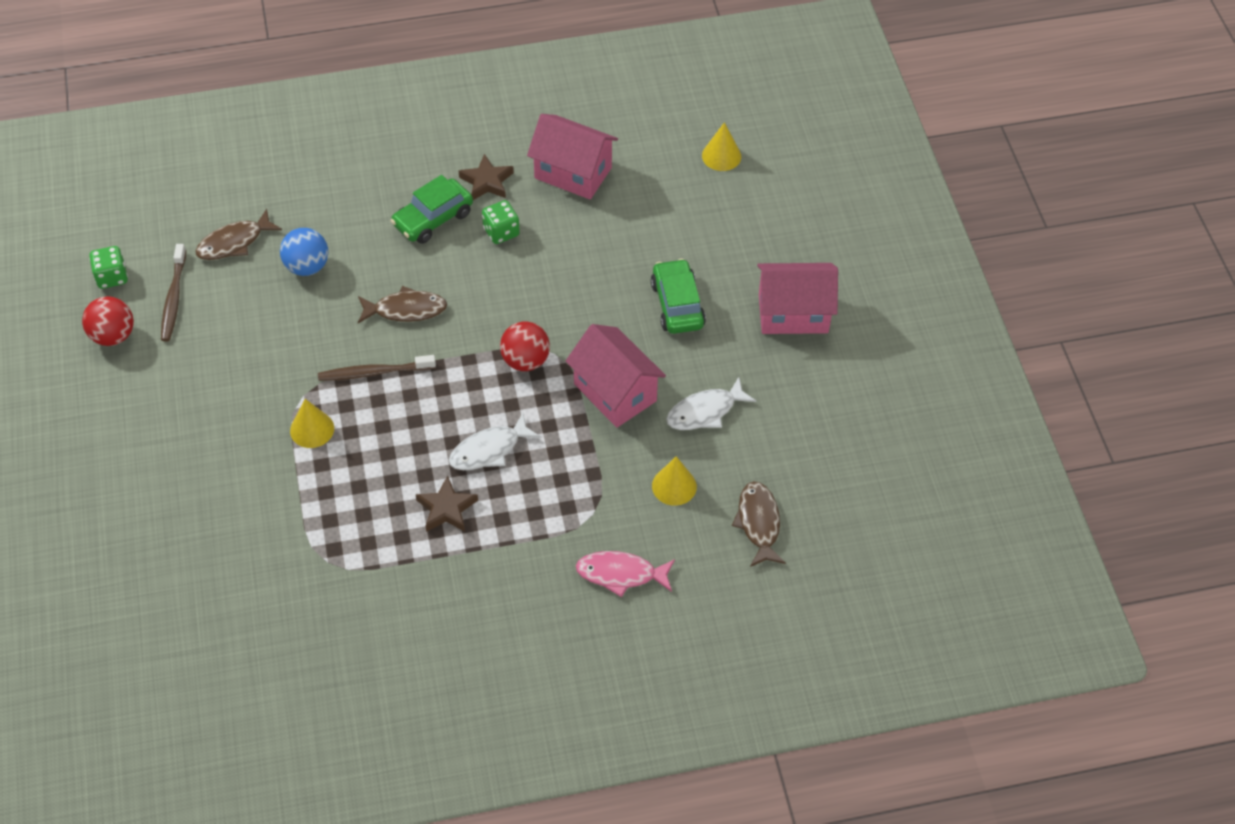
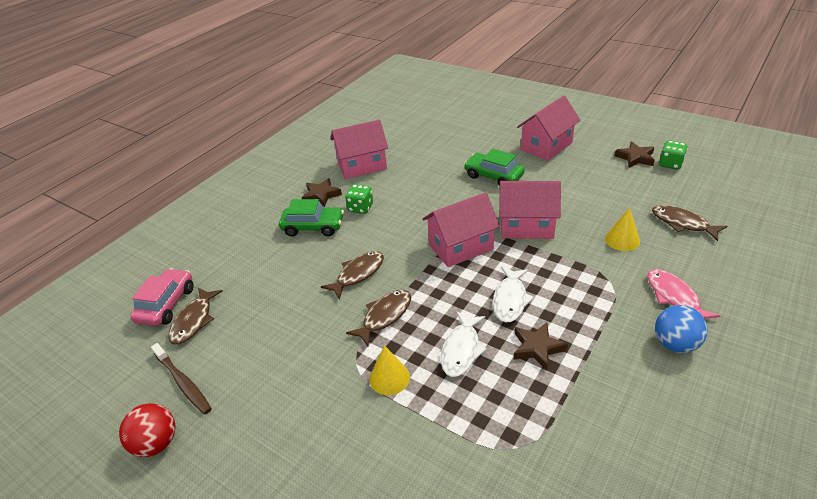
camera: 40 degrees left, 15 degrees down
green dice [89,246,128,289] -> green dice moved to [659,140,688,170]
blue ball [280,228,328,276] -> blue ball moved to [655,305,707,353]
brown toothbrush [318,355,436,381] -> brown fish [346,290,411,346]
green car [391,175,473,244] -> green car turned 90 degrees counterclockwise [279,199,344,236]
red ball [500,322,550,371] -> pink house [423,192,500,267]
pink fish [576,551,675,597] -> pink fish turned 105 degrees clockwise [647,269,720,319]
white fish [666,377,756,430] -> white fish moved to [441,311,486,377]
yellow cone [702,122,741,171] -> none
none -> pink car [130,268,193,326]
none -> brown star [615,141,655,168]

